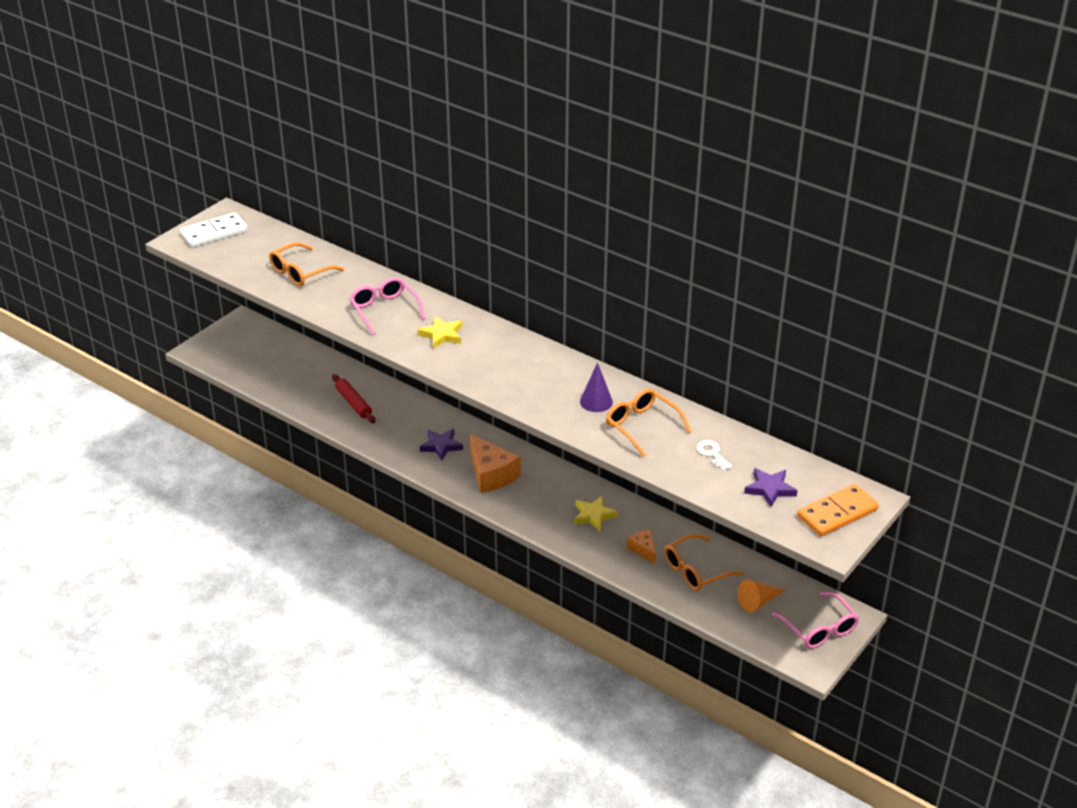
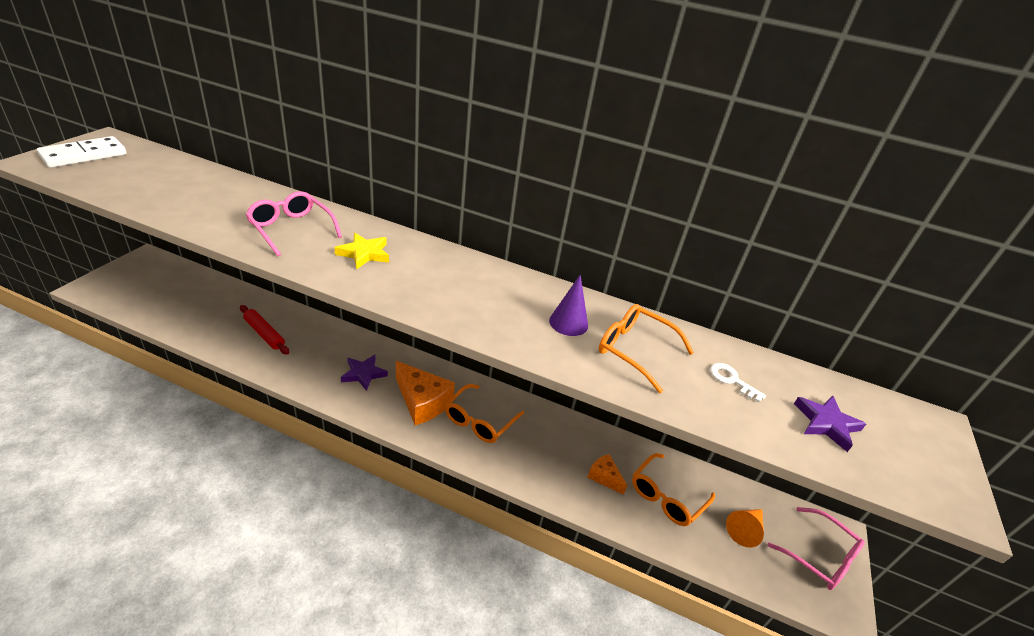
camera: 20 degrees left, 0 degrees up
orange glasses [269,242,344,286] -> orange glasses moved to [445,384,524,443]
yellow star [574,496,618,531] -> none
orange domino [797,484,879,536] -> none

